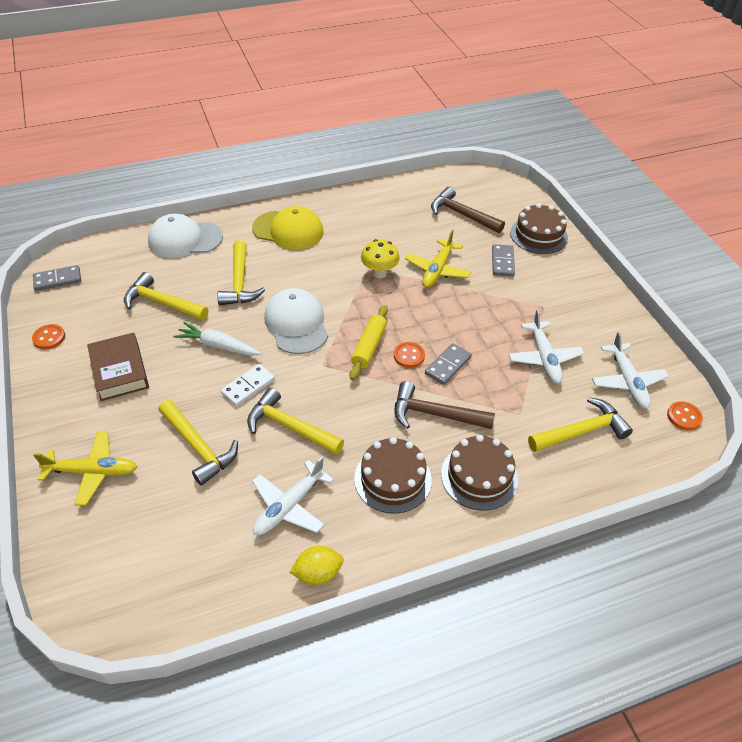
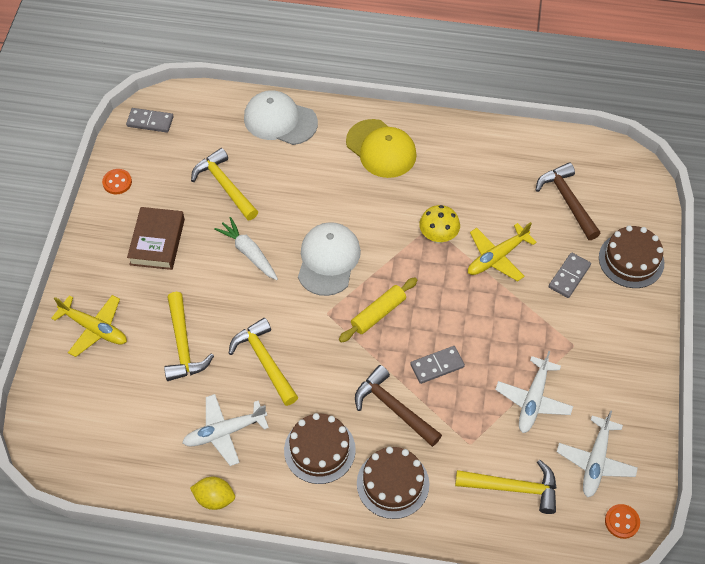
camera: 30 degrees right, 10 degrees up
yellow hammer [217,240,265,305] -> none
white domino [221,364,275,407] -> none
orange button [394,342,425,368] -> none

